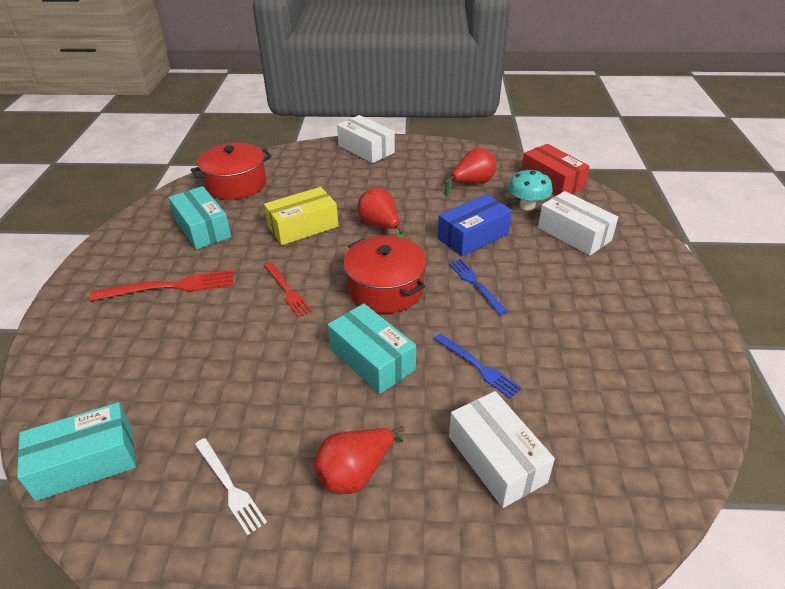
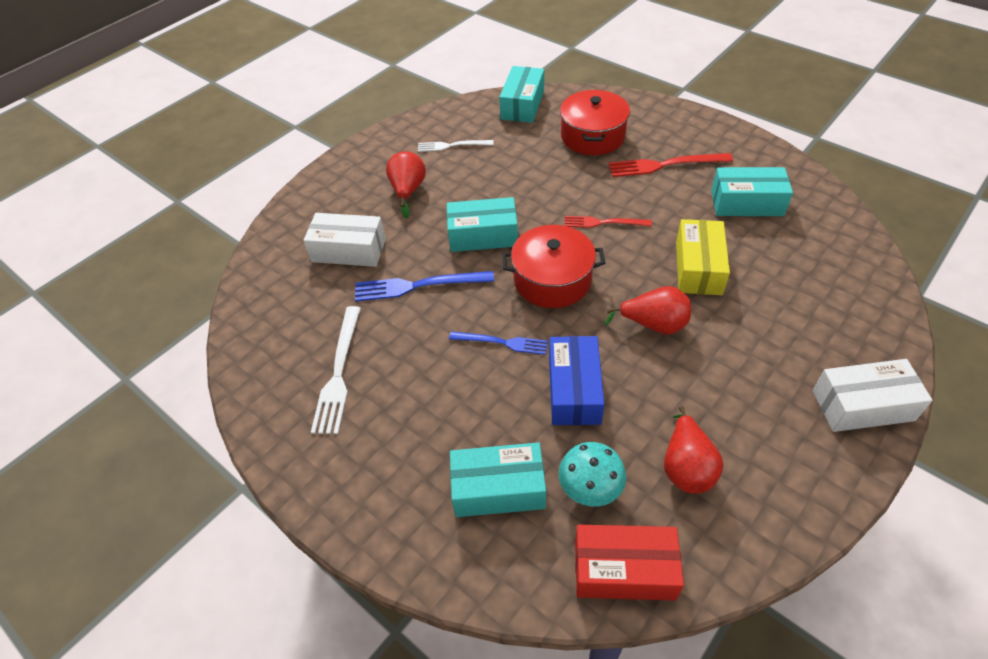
camera: 130 degrees right, 10 degrees up
red fork [90,270,233,301] -> red fork turned 60 degrees clockwise [609,153,733,177]
red pot [191,142,272,200] -> red pot moved to [560,90,630,155]
blue fork [434,333,522,398] -> blue fork [355,271,494,302], size x1.52
white box [538,191,618,256] -> turquoise box [450,442,546,517]
none -> white fork [311,306,361,434]

